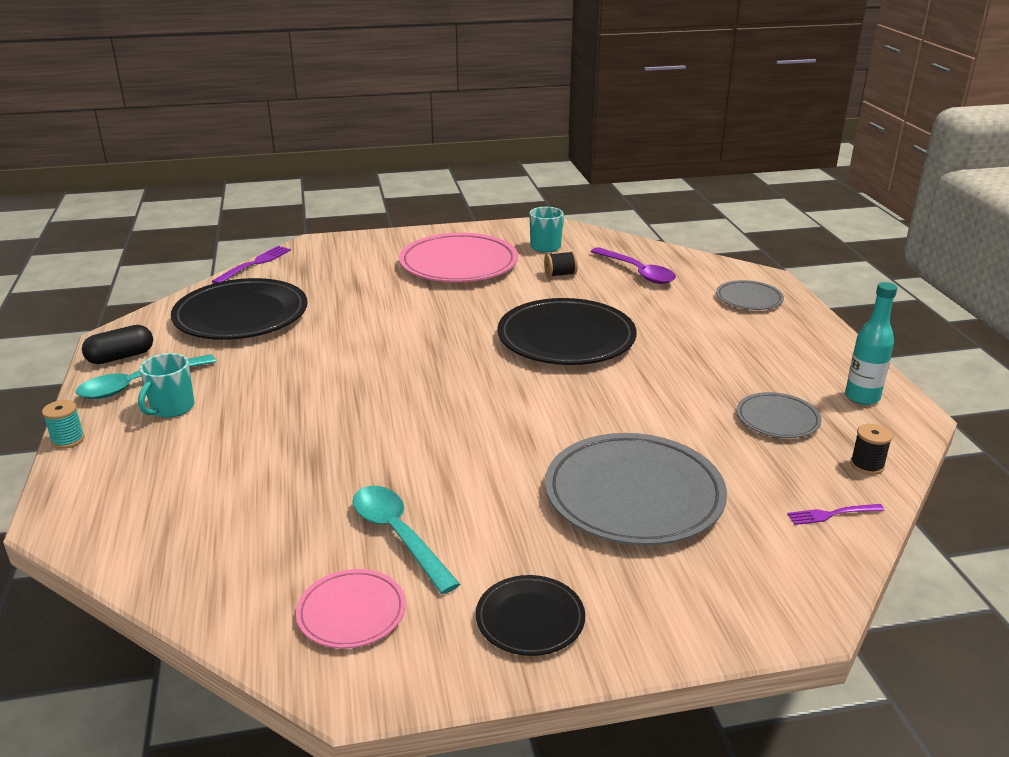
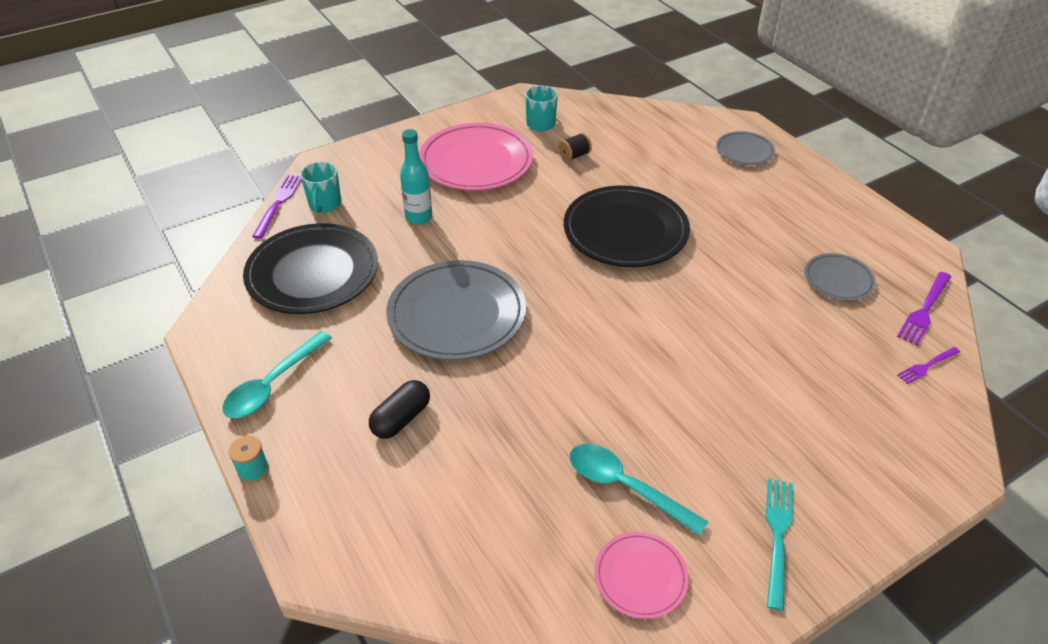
camera: 20 degrees left, 15 degrees up
black capsule [82,325,153,364] -> black capsule moved to [369,380,430,439]
turquoise mug [138,353,194,418] -> turquoise mug moved to [300,162,341,213]
black plate [476,575,585,656] -> turquoise fork [766,479,793,611]
grey plate [545,433,727,545] -> grey plate moved to [386,260,526,360]
purple spoon [590,247,676,284] -> none
turquoise bottle [845,282,897,405] -> turquoise bottle moved to [400,129,432,224]
black spool [850,424,893,475] -> purple fork [897,272,951,346]

